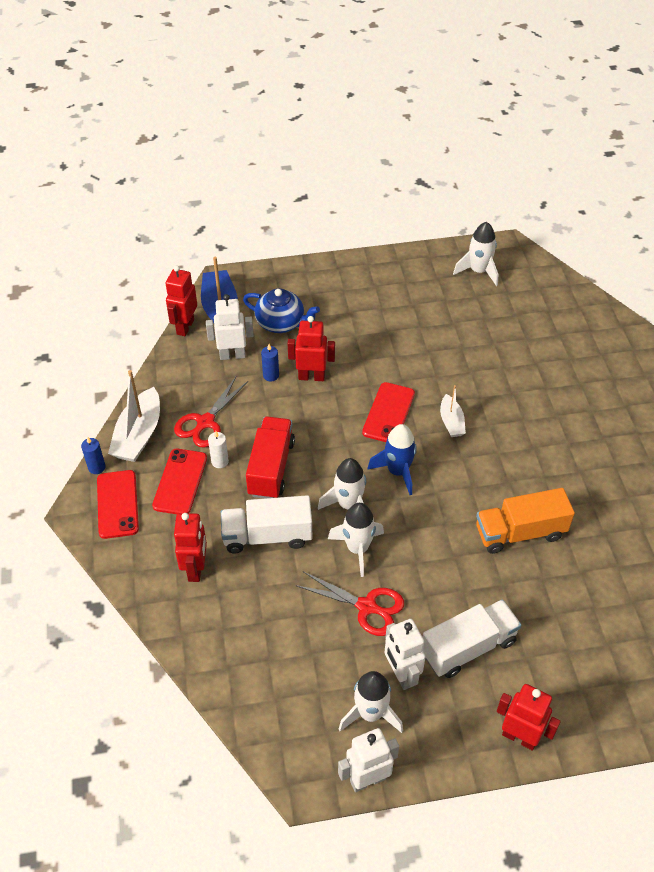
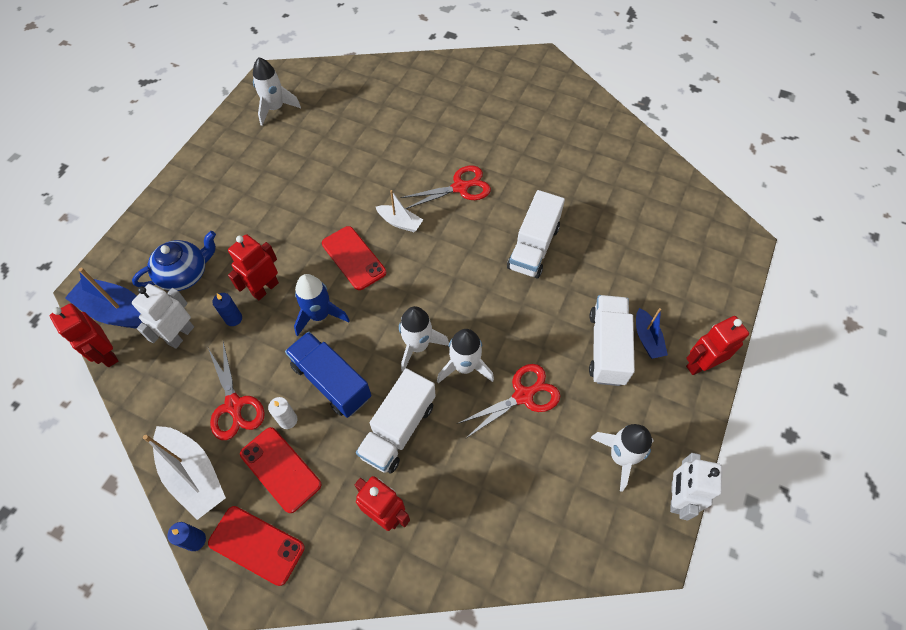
camera: 55 degrees left, 10 degrees up
red truck [246,416,295,499] -> blue truck [285,331,371,418]
blue rocket [367,424,417,495] -> blue rocket moved to [294,274,350,336]
white robot [384,619,425,690] -> none
orange truck [476,488,575,554] -> white truck [507,190,565,278]
none -> red scissors [400,166,491,209]
none -> blue boat [636,308,668,359]

